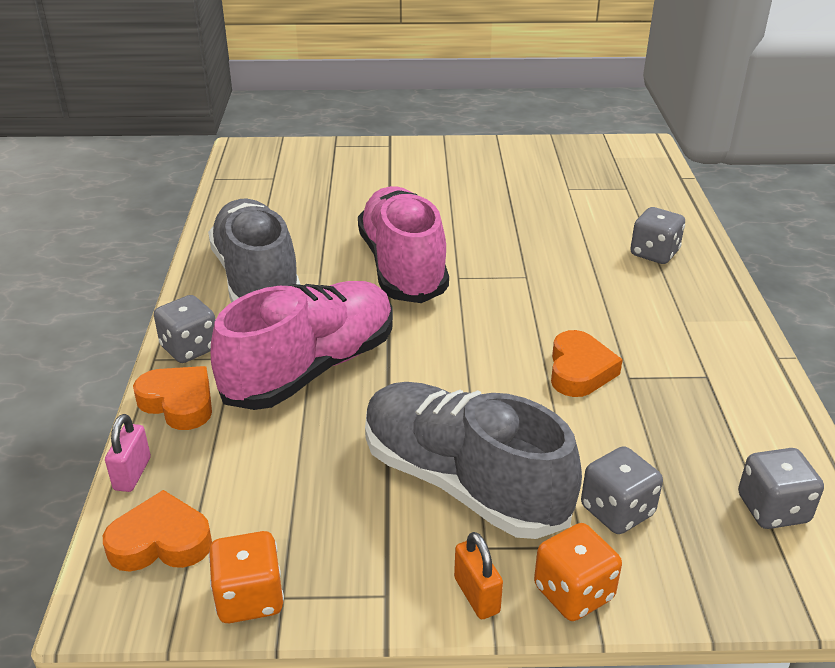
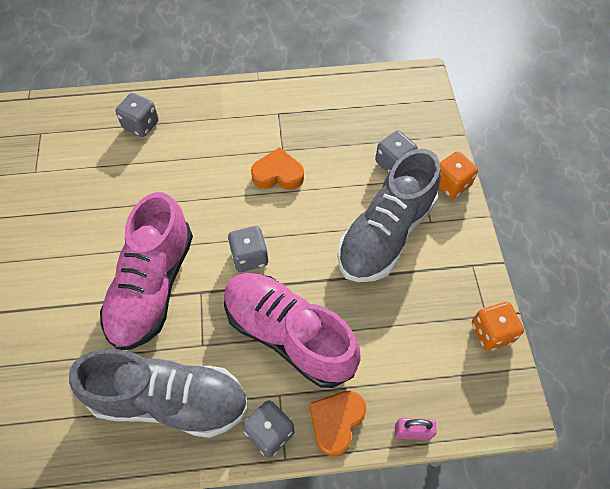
camera: 95 degrees left, 25 degrees up
orange heart [103,490,212,571] -> none
grey shoe [208,199,300,303] -> grey shoe turned 150 degrees counterclockwise [69,349,248,438]
pink shoe [358,186,449,303] -> pink shoe turned 60 degrees counterclockwise [100,192,193,350]
orange padlock [454,532,503,620] -> none
grey dice [738,448,824,529] -> grey dice moved to [228,226,269,272]

